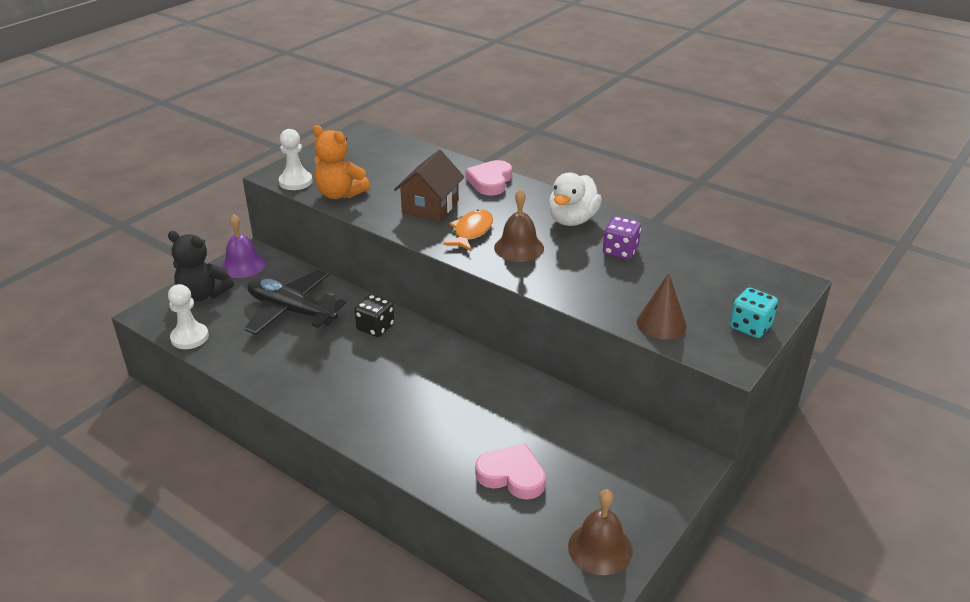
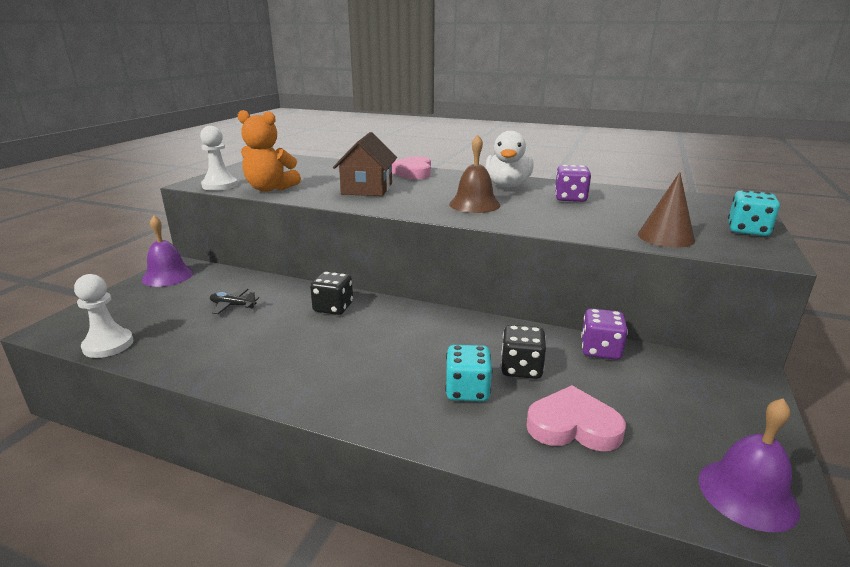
camera: 15 degrees left, 10 degrees down
black teddy bear [168,231,234,302] -> none
black plane [244,270,346,335] -> black plane [210,288,259,314], size x0.42
orange fish [443,209,493,251] -> none
brown bell [568,489,633,575] -> purple bell [699,399,800,532]
none -> turquoise dice [445,345,492,401]
none -> black dice [501,325,546,379]
none -> purple dice [581,308,628,360]

